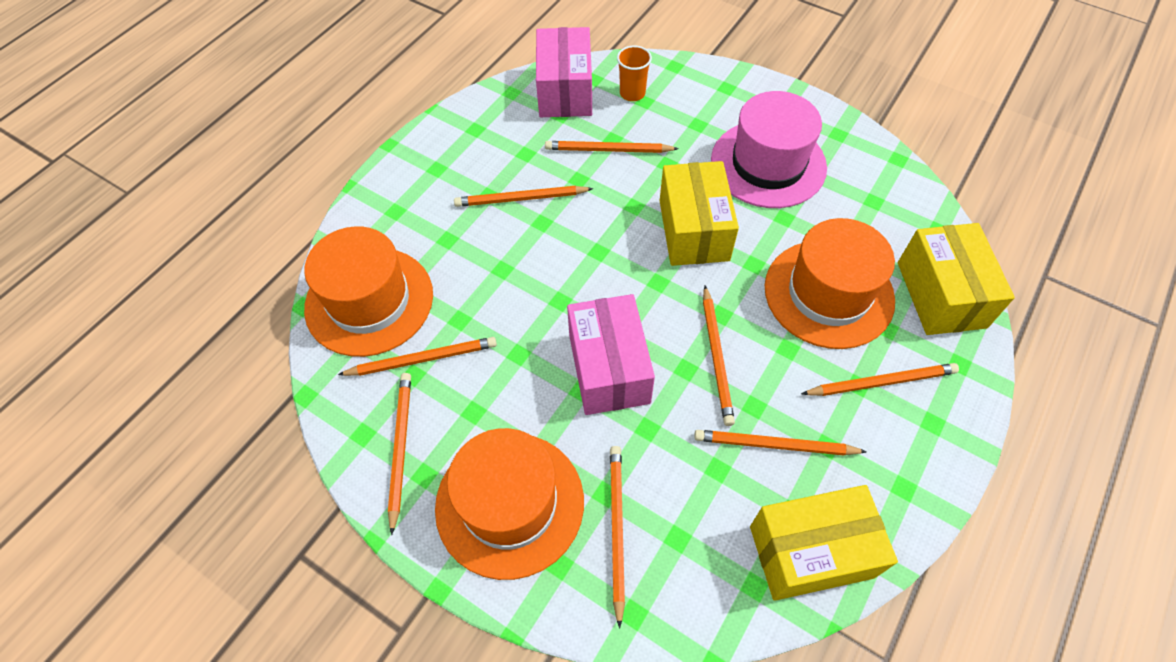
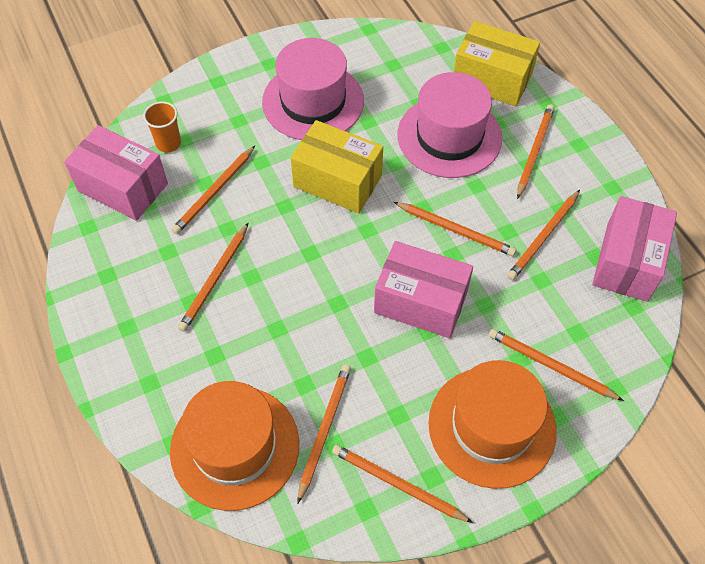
camera: 60 degrees left, 0 degrees up
yellow box [750,485,898,601] -> pink box [592,196,677,302]
orange hat [765,218,895,349] -> pink hat [397,72,502,178]

